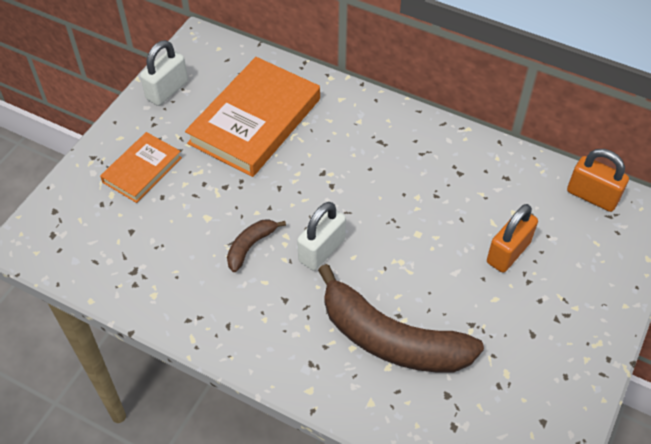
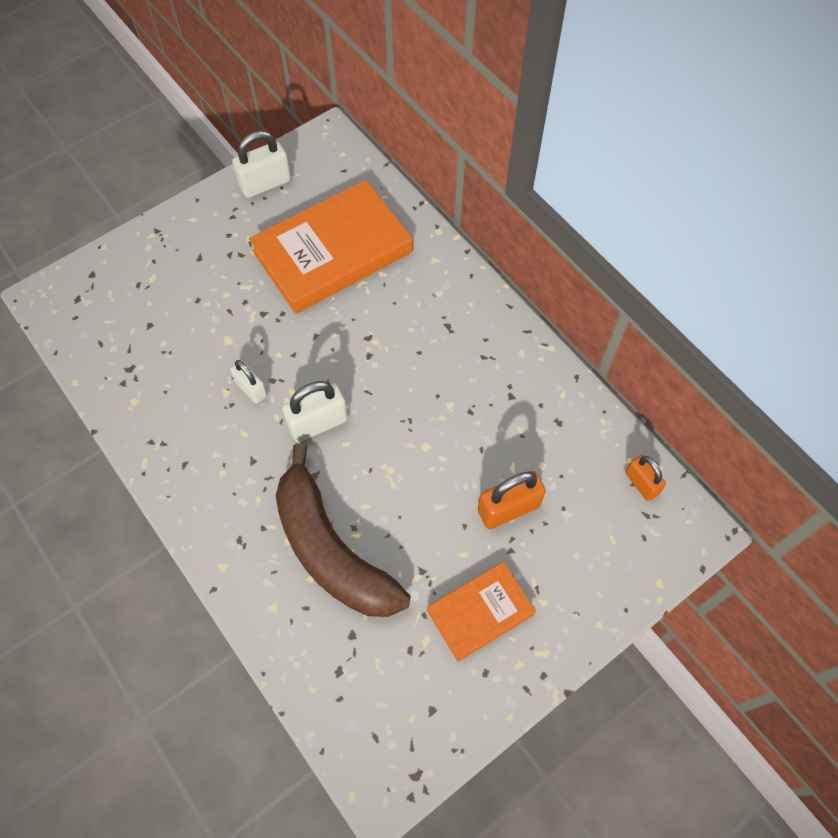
camera: 25 degrees right, 10 degrees up
orange book [100,132,182,203] -> orange book moved to [427,562,536,662]
brown banana [227,220,286,272] -> white padlock [230,360,267,404]
orange padlock [567,149,629,212] -> orange padlock [625,455,666,501], size x0.64

